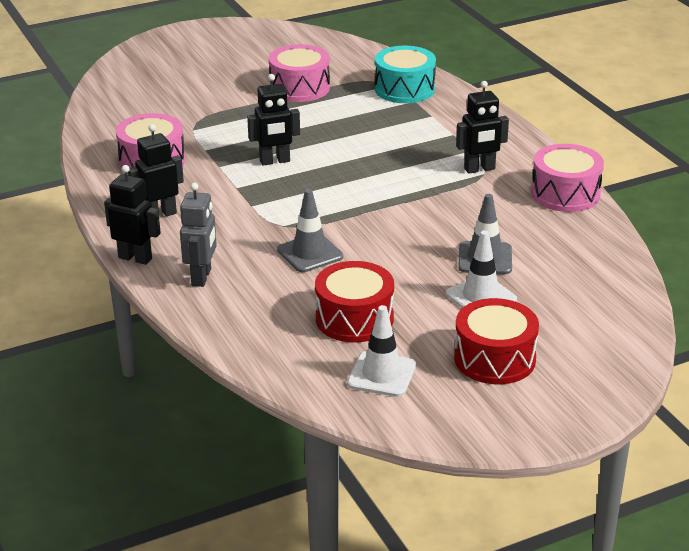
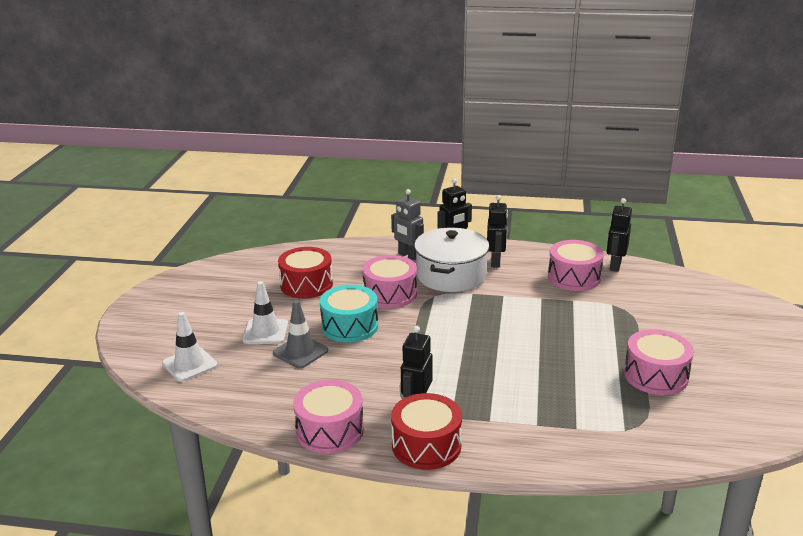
camera: 125 degrees right, 5 degrees down
black robot [247,74,300,166] -> black robot moved to [607,198,632,272]
grey traffic cone [277,189,343,272] -> pink drum [363,255,417,308]
white traffic cone [347,305,416,397] -> white traffic cone moved to [162,312,217,382]
turquoise drum [375,46,436,103] -> turquoise drum moved to [320,285,378,343]
red drum [454,298,539,384] -> red drum moved to [391,393,462,470]
none -> white pot [414,228,489,292]

